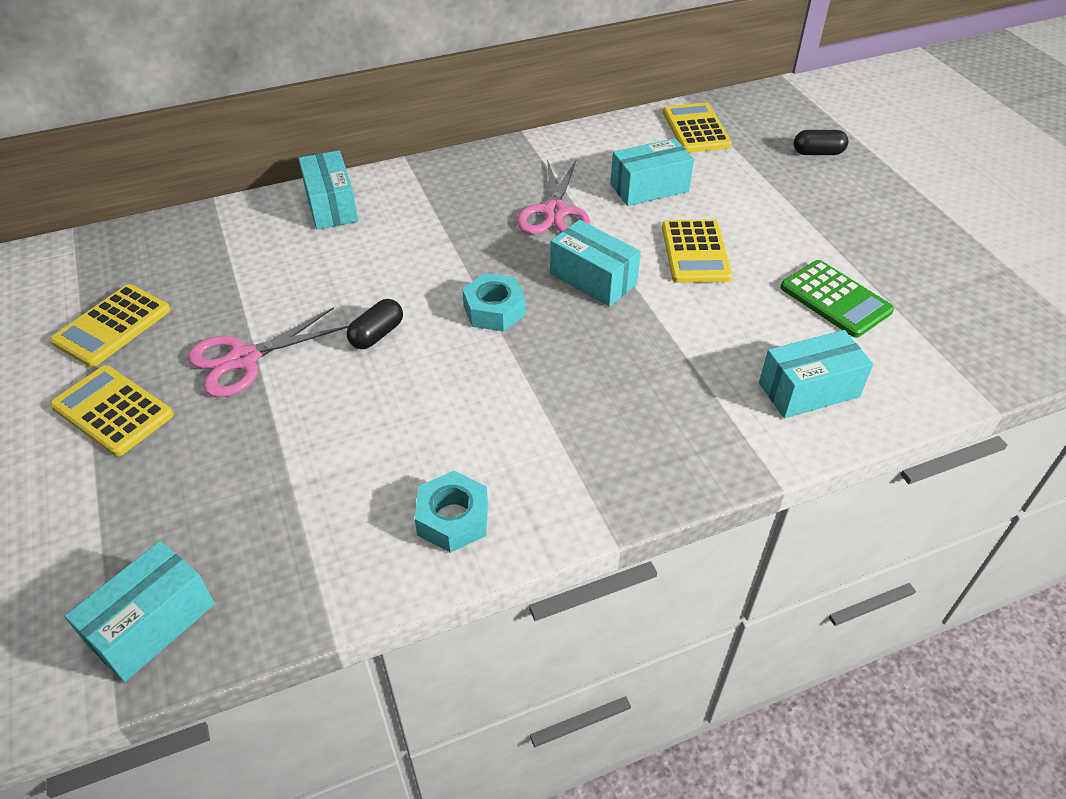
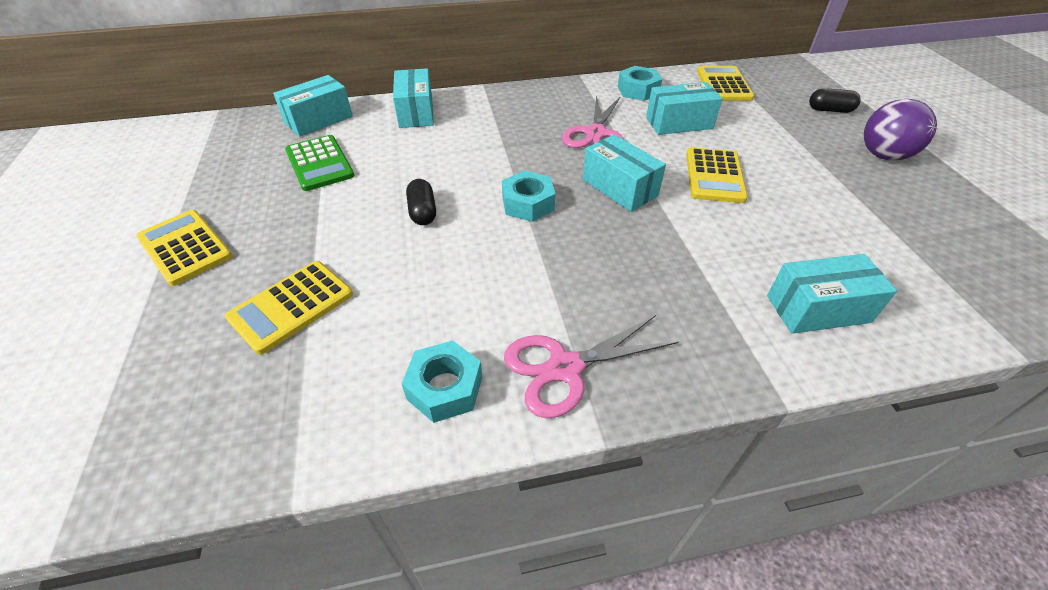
camera: 10 degrees right, 0 degrees up
yellow calculator [50,284,170,367] -> yellow calculator moved to [225,261,353,355]
turquoise box [64,541,215,682] -> turquoise box moved to [273,75,353,137]
pink scissors [187,307,349,397] -> pink scissors moved to [504,315,679,418]
black capsule [347,299,403,349] -> black capsule turned 60 degrees counterclockwise [406,179,436,225]
green calculator [780,260,894,338] -> green calculator moved to [285,135,354,191]
none -> turquoise nut [618,66,662,101]
none -> purple ball [864,99,937,161]

